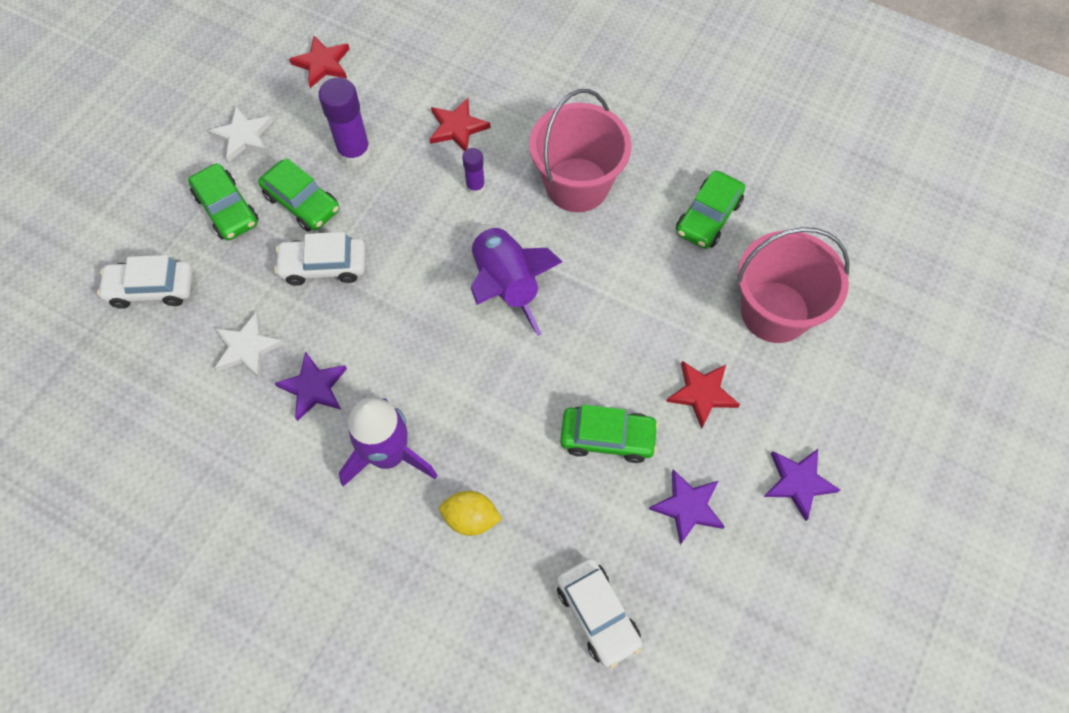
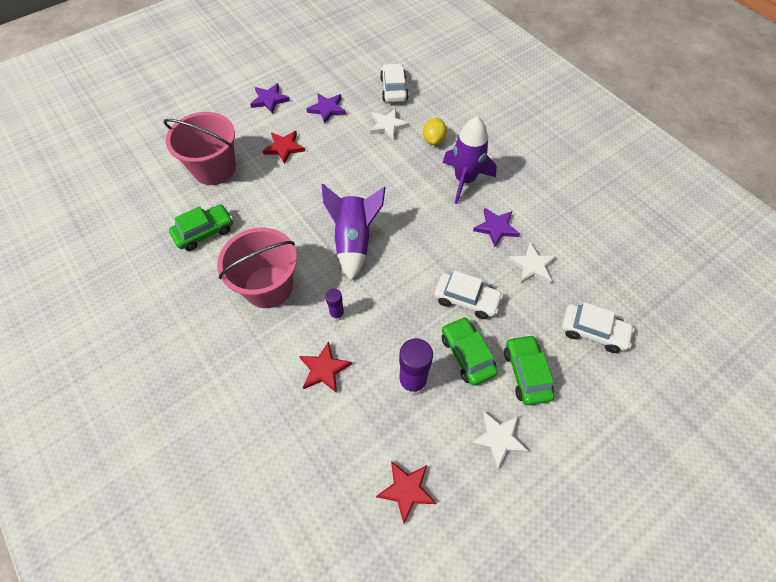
camera: 155 degrees left, 5 degrees down
yellow lemon [439,491,502,536] -> yellow lemon turned 60 degrees clockwise [423,118,447,145]
green car [560,405,659,463] -> none
none -> white star [370,108,409,141]

